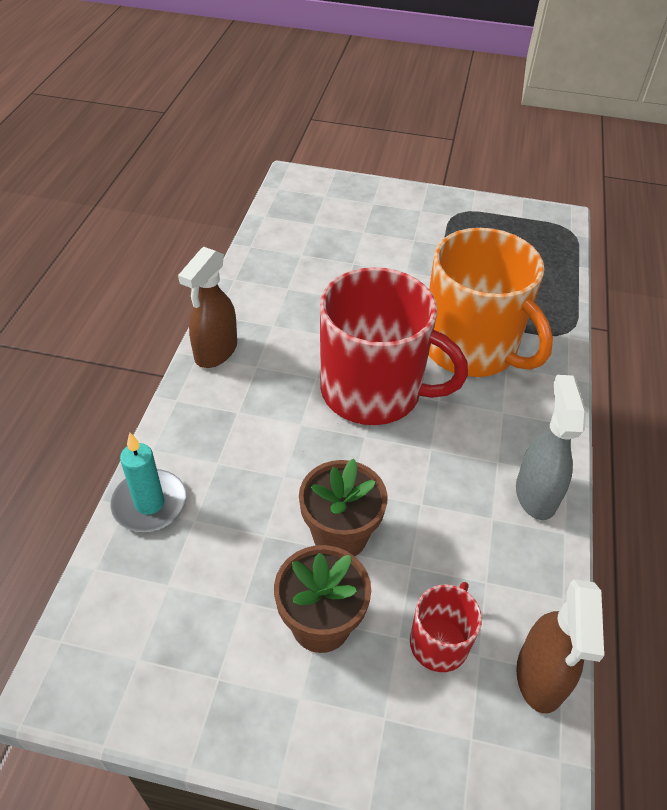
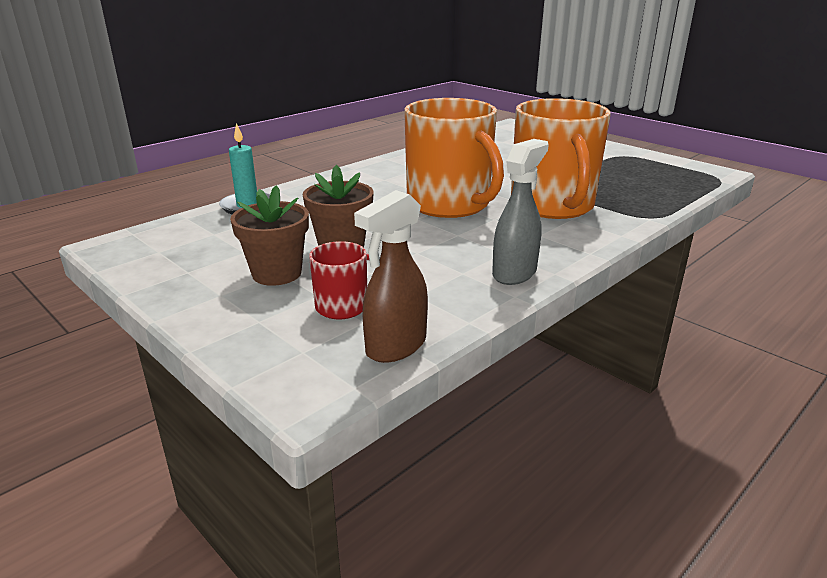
camera: 35 degrees right, 20 degrees down
brown spray bottle [178,247,237,368] -> none
red mug [320,267,468,425] -> orange mug [404,98,504,218]

